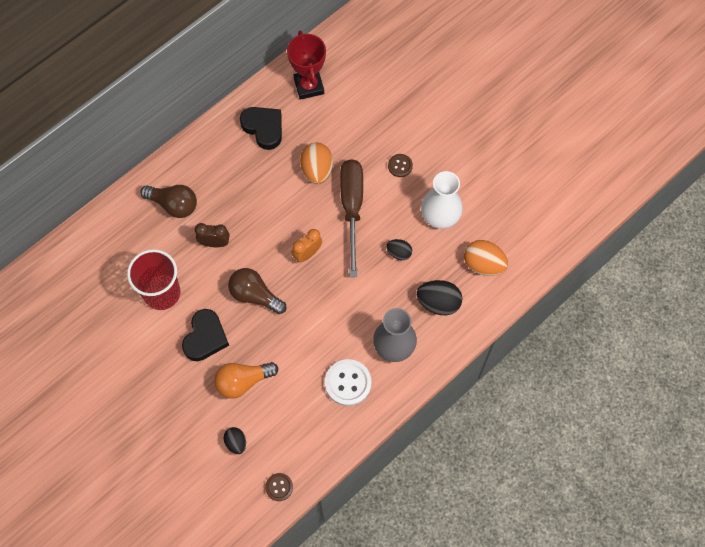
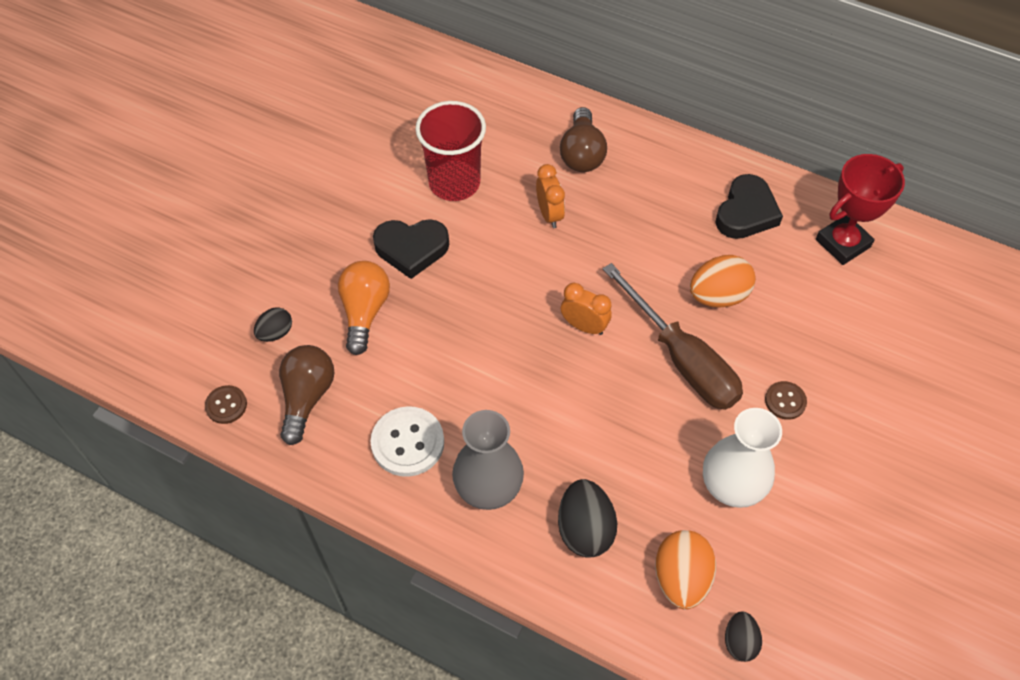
camera: 70 degrees right, 10 degrees down
brown clock [195,223,229,247] -> orange clock [536,164,565,228]
orange light bulb [214,362,278,399] -> orange light bulb turned 45 degrees clockwise [338,261,390,355]
brown light bulb [228,268,286,314] -> brown light bulb moved to [279,345,334,445]
brown screwdriver [340,159,363,277] -> brown screwdriver turned 75 degrees clockwise [603,263,743,410]
black egg [386,239,412,260] -> black egg moved to [725,612,762,662]

